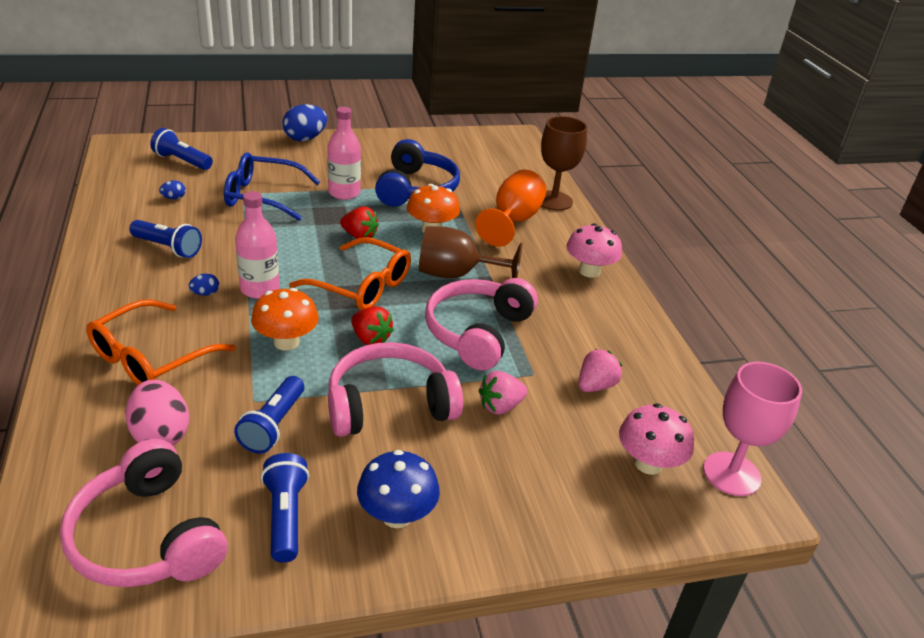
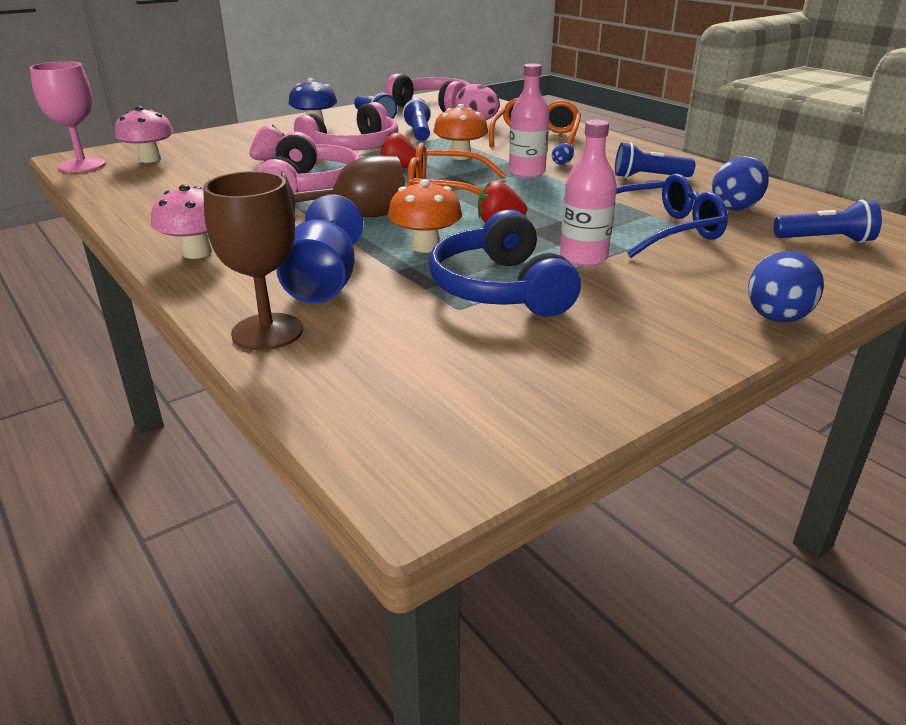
camera: 160 degrees right, 5 degrees down
blue egg [159,180,186,199] -> blue egg [712,156,769,211], size x2.14
orange goblet [475,170,546,247] -> blue goblet [276,194,363,303]
pink strawberry [579,349,622,392] -> none

